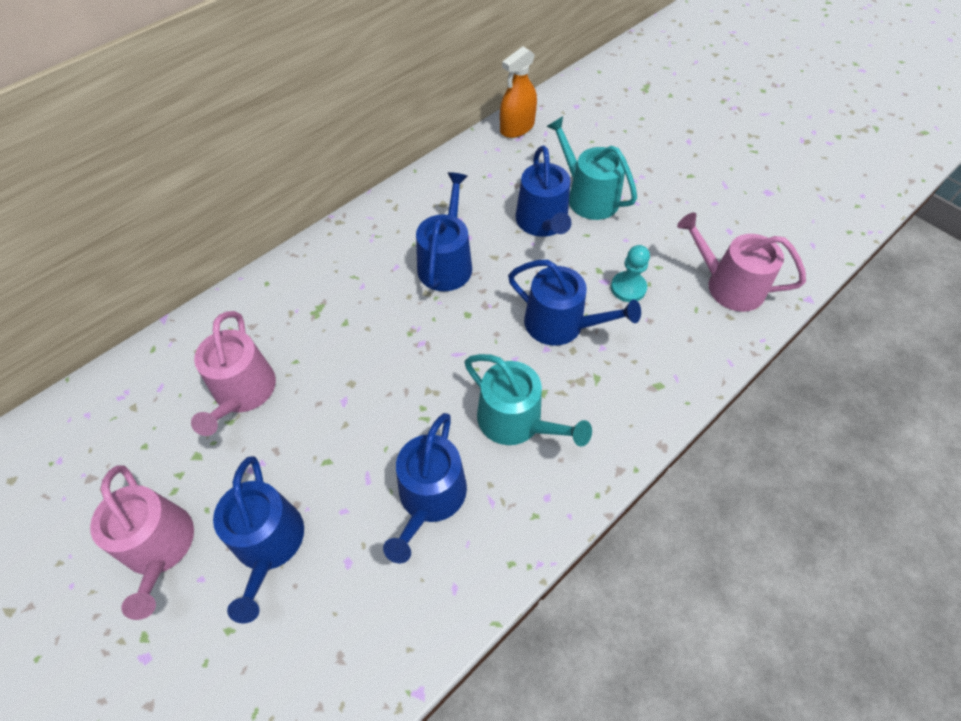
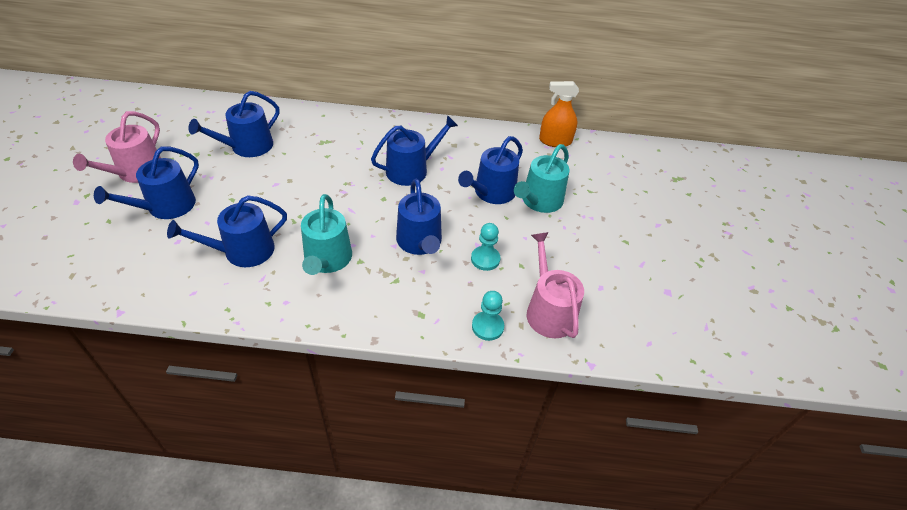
camera: 45 degrees right, 10 degrees down
pink watering can [191,311,276,436] -> blue watering can [188,91,279,157]
turquoise watering can [546,116,637,220] -> turquoise watering can turned 150 degrees counterclockwise [514,144,569,213]
none -> turquoise pawn [472,291,504,341]

